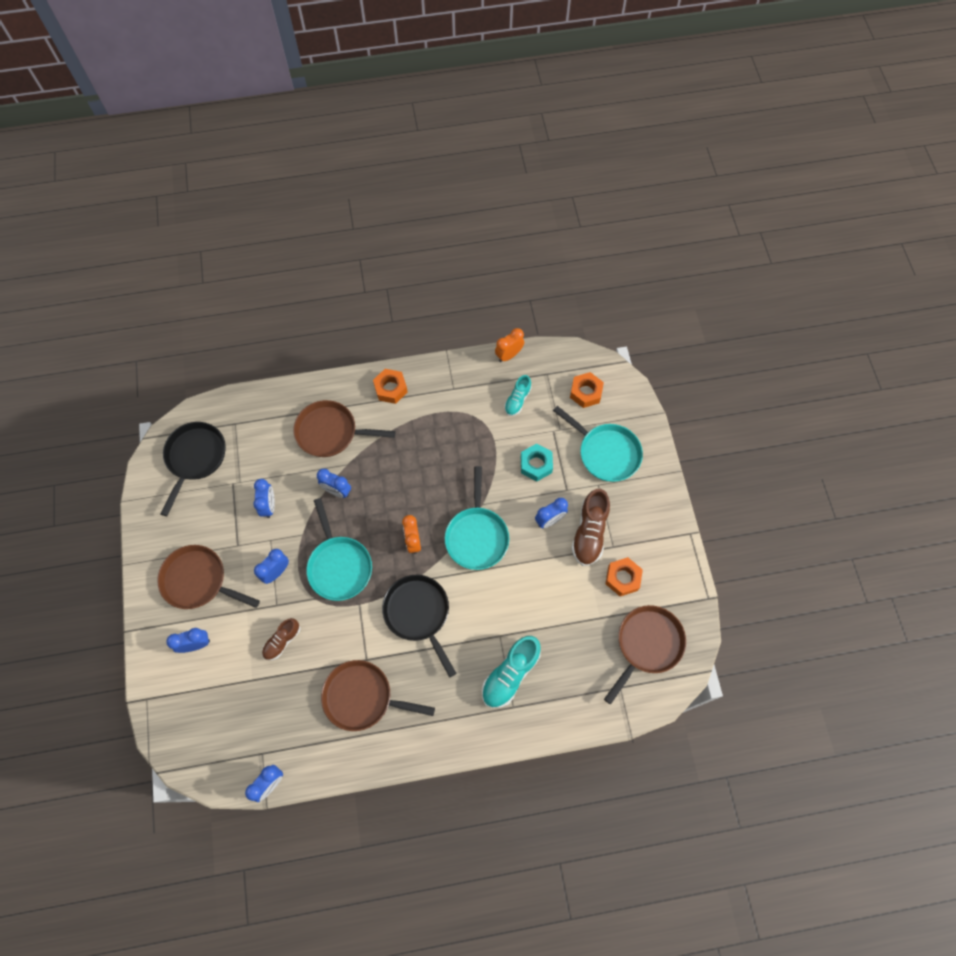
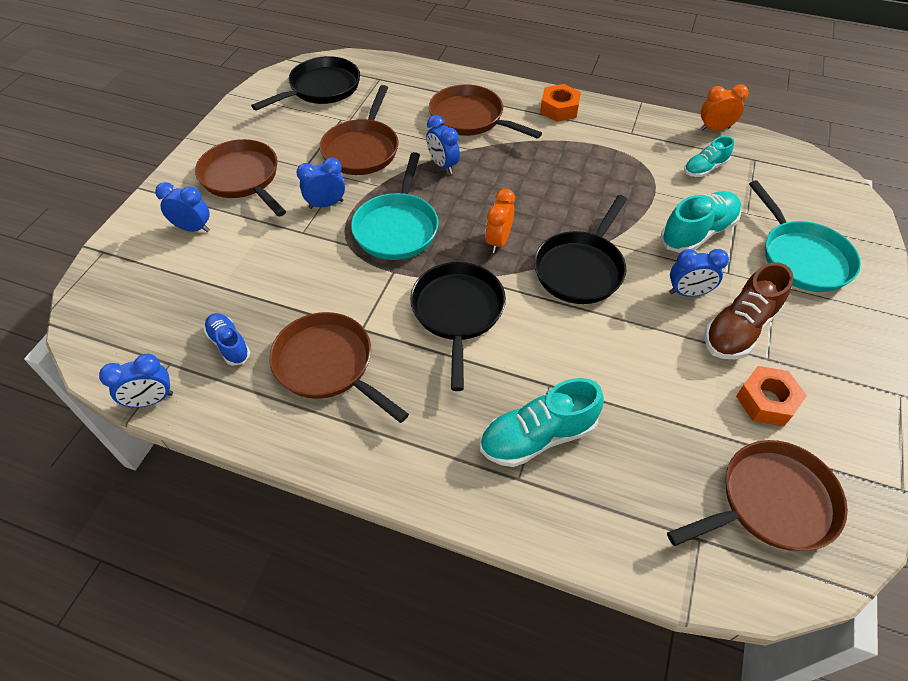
camera: 30 degrees right, 15 degrees down
blue clock [253,479,275,518] -> brown pan [320,85,398,175]
brown shoe [262,618,300,660] -> none
turquoise pan [445,466,509,570] -> black pan [534,195,627,304]
turquoise nut [521,444,553,481] -> turquoise shoe [661,191,741,253]
orange nut [570,372,604,408] -> none
none -> blue shoe [204,313,250,366]

